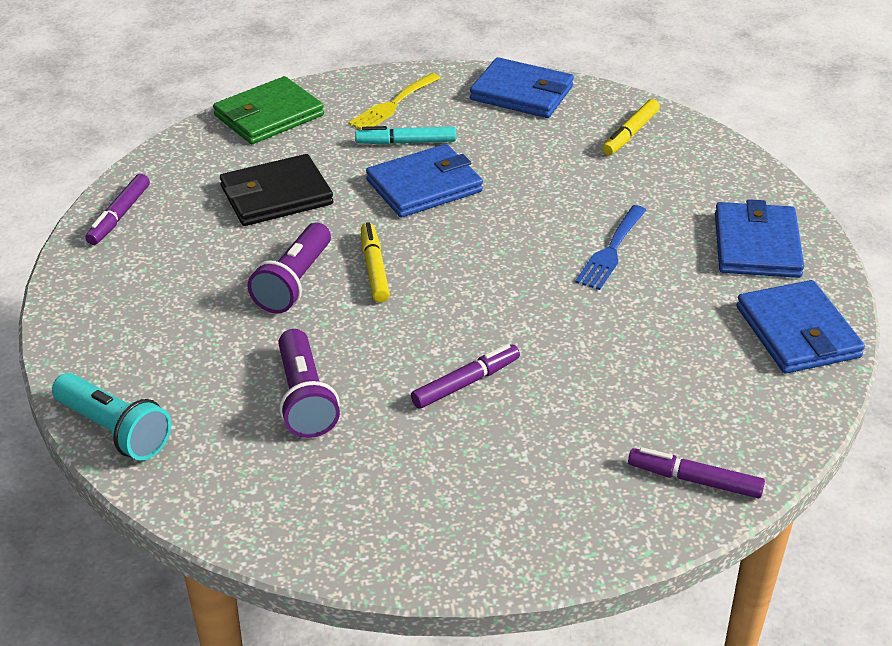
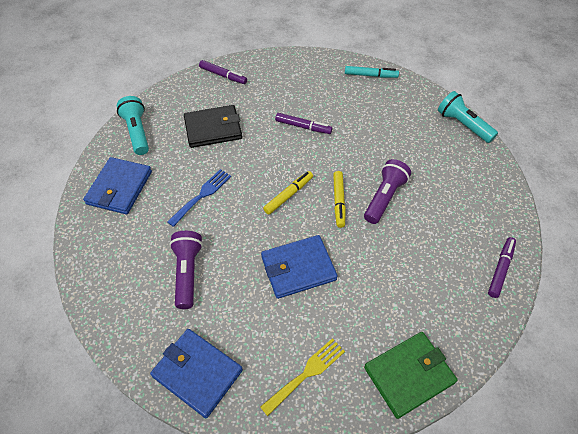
camera: 170 degrees left, 15 degrees up
black wallet [220,154,333,226] -> black wallet moved to [184,105,242,148]
purple flashlight [278,329,340,438] -> purple flashlight moved to [169,231,203,309]
turquoise marker [355,126,456,145] -> turquoise marker moved to [345,66,399,78]
purple marker [411,344,520,409] -> purple marker turned 135 degrees counterclockwise [275,113,332,134]
yellow marker [602,99,660,155] -> yellow marker moved to [263,171,313,215]
blue wallet [736,280,865,373] -> turquoise flashlight [117,96,149,155]

